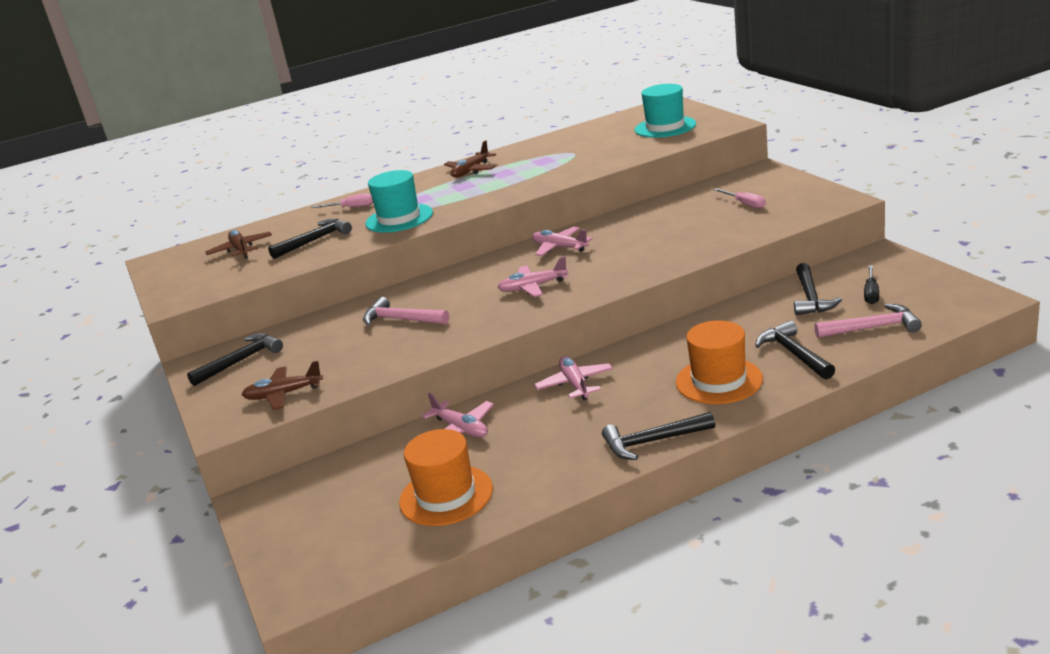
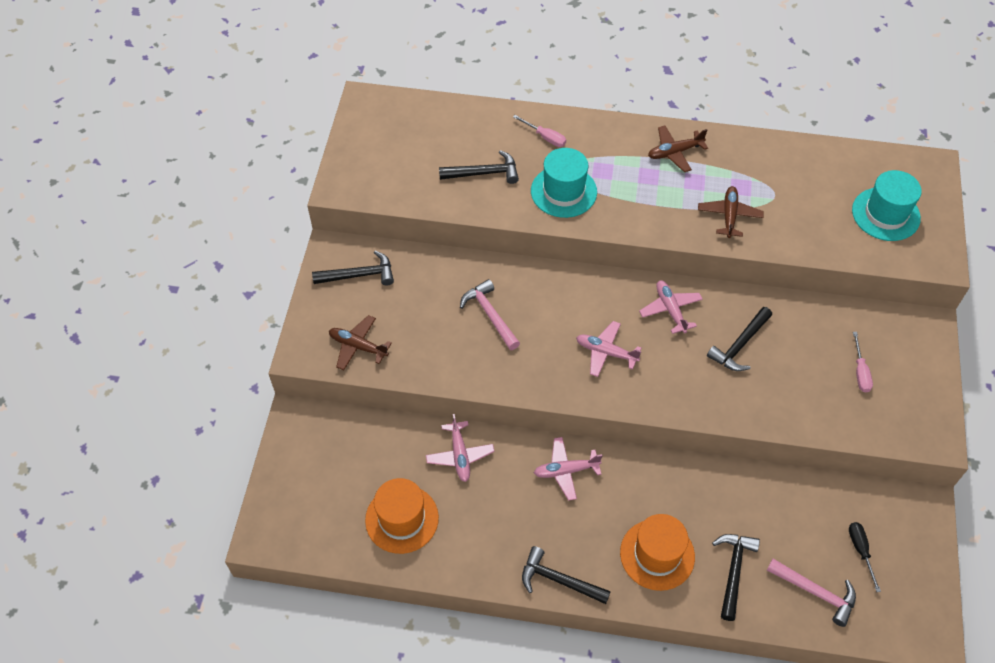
camera: 30 degrees right, 30 degrees up
brown plane [205,230,272,259] -> brown plane moved to [698,186,764,238]
pink plane [534,356,613,400] -> pink plane turned 120 degrees counterclockwise [534,437,603,501]
black hammer [794,263,842,315] -> black hammer moved to [707,307,772,371]
black screwdriver [864,266,879,304] -> black screwdriver turned 120 degrees clockwise [849,522,881,592]

